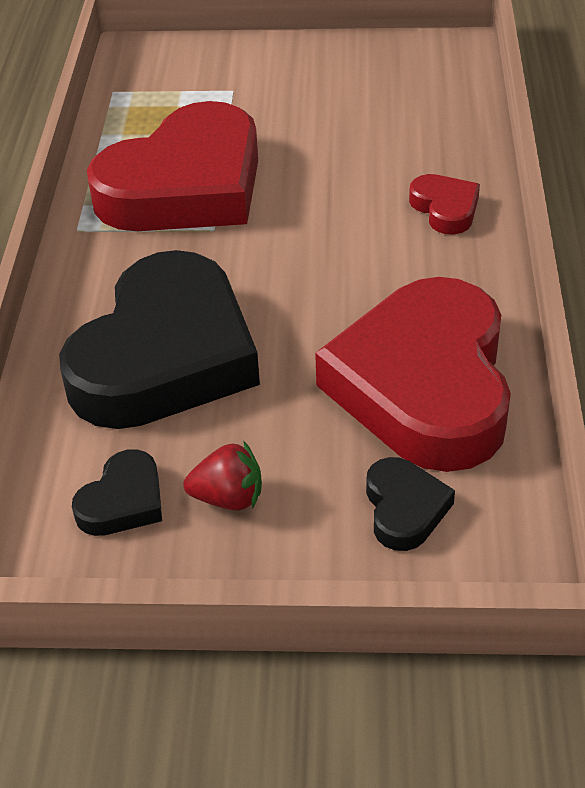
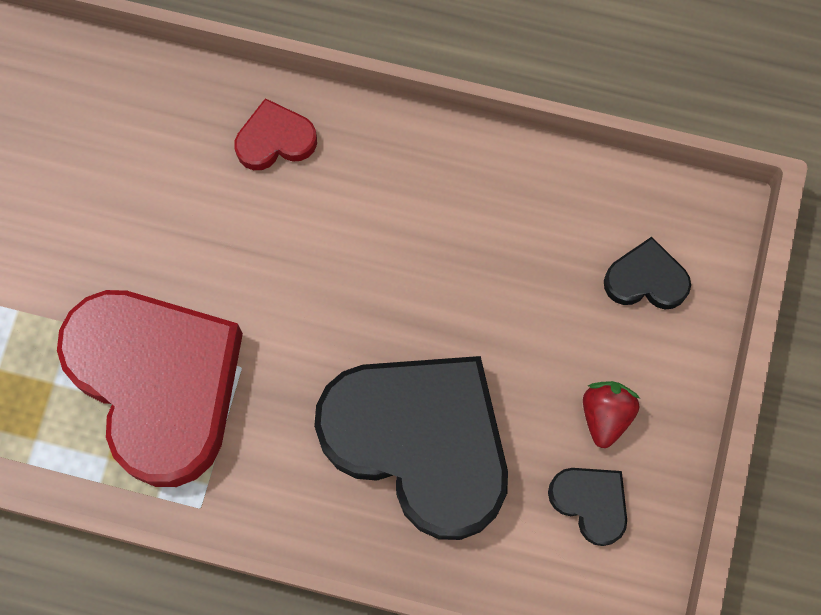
camera: 80 degrees left, 30 degrees up
red heart [315,277,511,472] -> none

